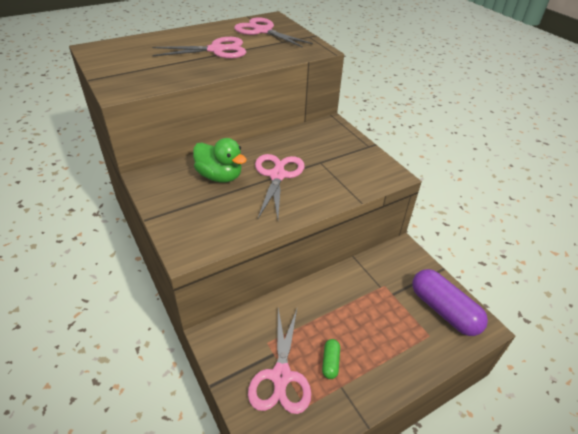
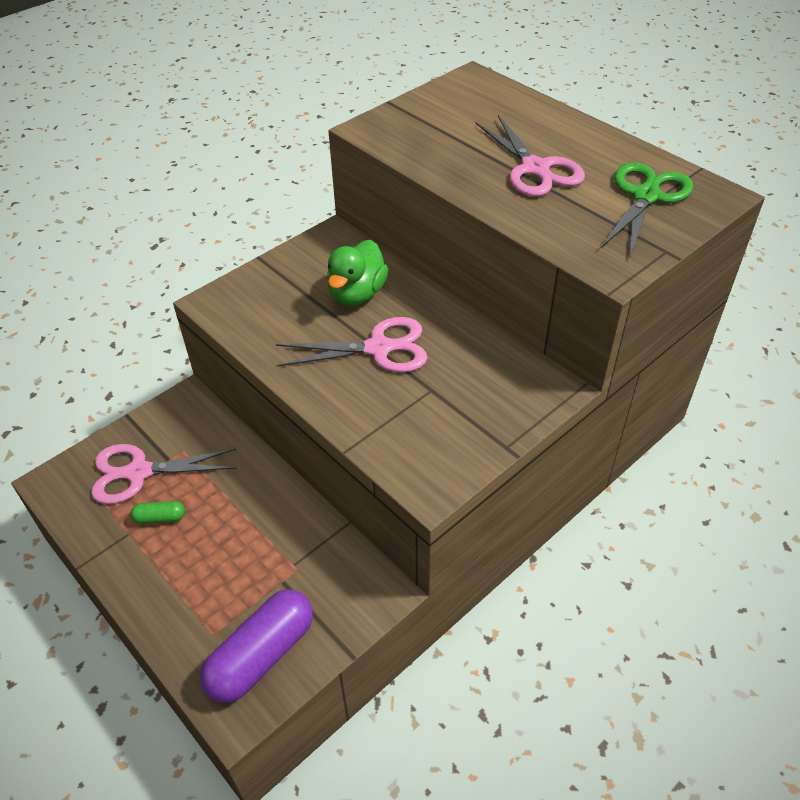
camera: 80 degrees right, 5 degrees up
pink scissors [234,17,313,48] -> green scissors [600,162,693,259]

